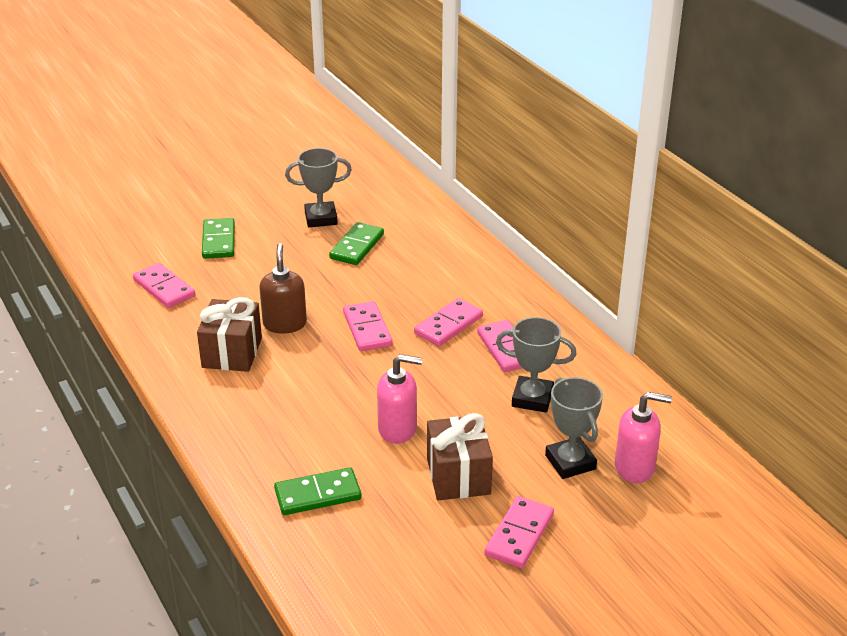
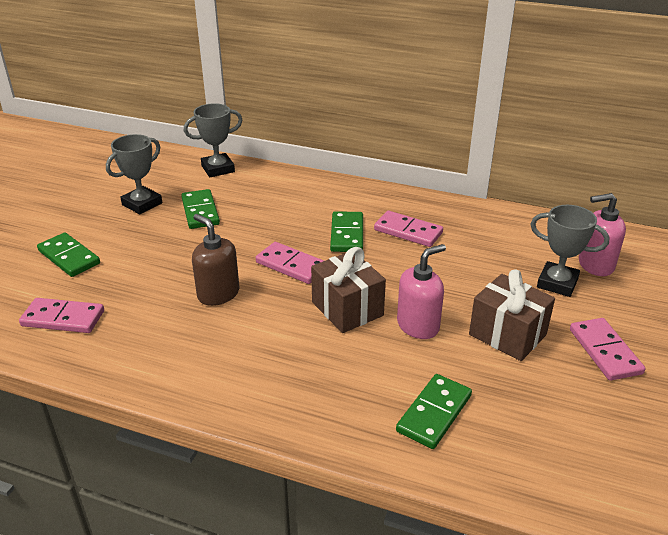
camera: 40 degrees left, 0 degrees up
brown gift [197,297,262,372] -> brown gift moved to [311,247,386,333]
pink domino [414,298,483,346] -> green domino [330,211,363,252]
grey trophy [496,317,577,412] -> grey trophy moved to [184,103,242,177]
pink soap dispenser [615,392,672,483] -> pink soap dispenser turned 150 degrees counterclockwise [579,193,626,276]

